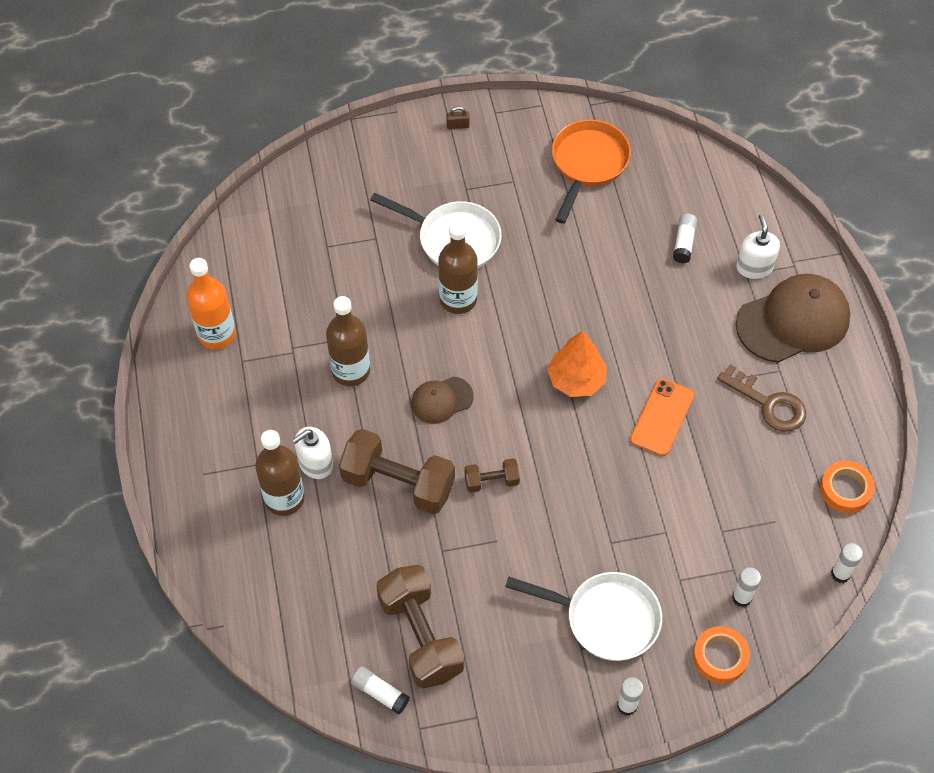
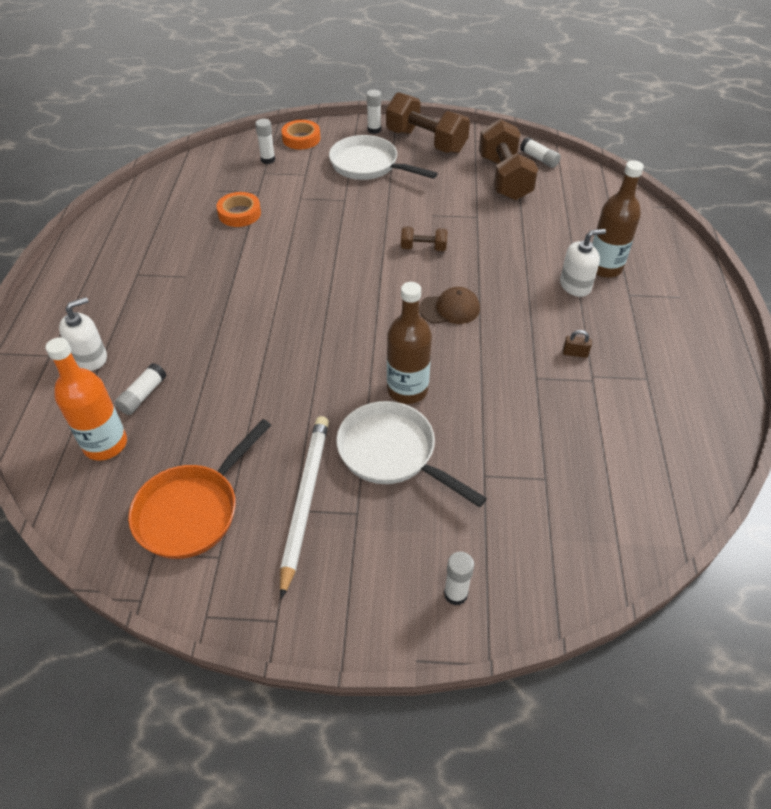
camera: 165 degrees left, 10 degrees down
orange bottle [187,258,236,349] -> orange bottle moved to [45,337,127,461]
brown bottle [326,296,370,386] -> none
brown dumbbell [339,429,455,514] -> brown dumbbell moved to [386,92,470,154]
brown padlock [446,106,470,129] -> brown padlock moved to [563,330,592,358]
orange tree [547,330,607,397] -> none
orange phone [630,378,694,456] -> none
brown key [717,364,806,432] -> none
white soap dispenser [736,214,780,279] -> white soap dispenser turned 135 degrees counterclockwise [59,297,107,371]
brown cap [736,274,851,363] -> none
orange tape [820,461,875,513] -> orange tape moved to [217,192,261,227]
white glue stick [831,543,863,583] -> white glue stick moved to [444,552,474,605]
none -> white pencil [280,416,329,599]

